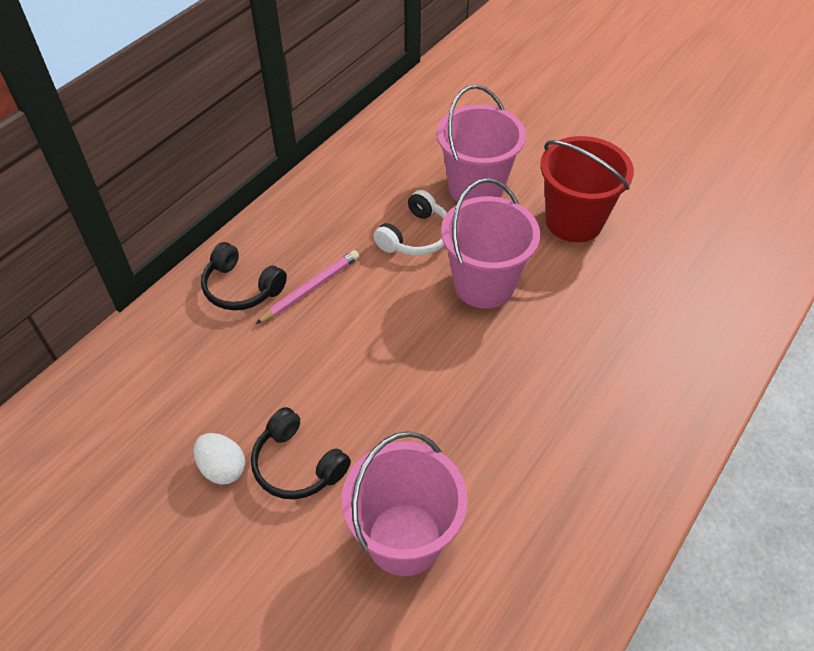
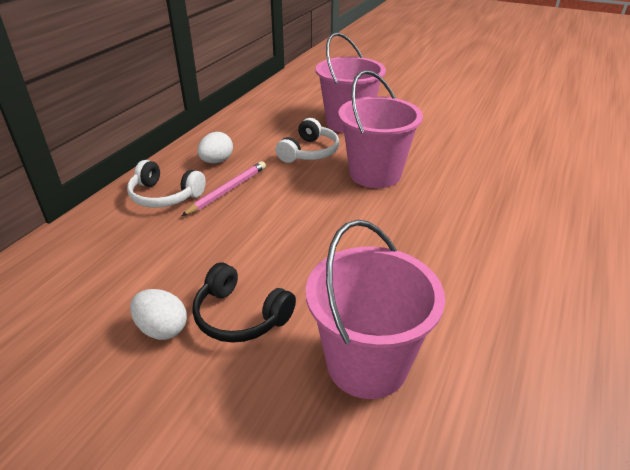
camera: 10 degrees left, 15 degrees down
black headphones [201,242,287,310] -> white headphones [127,160,206,208]
red bucket [540,136,634,242] -> none
none -> white egg [197,132,233,163]

